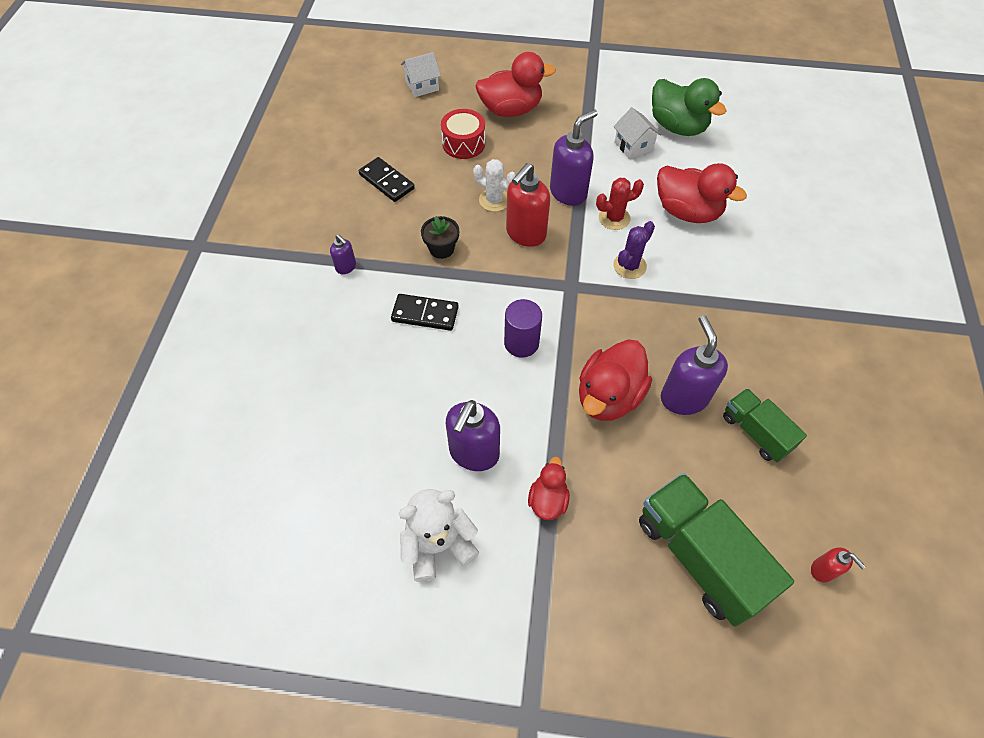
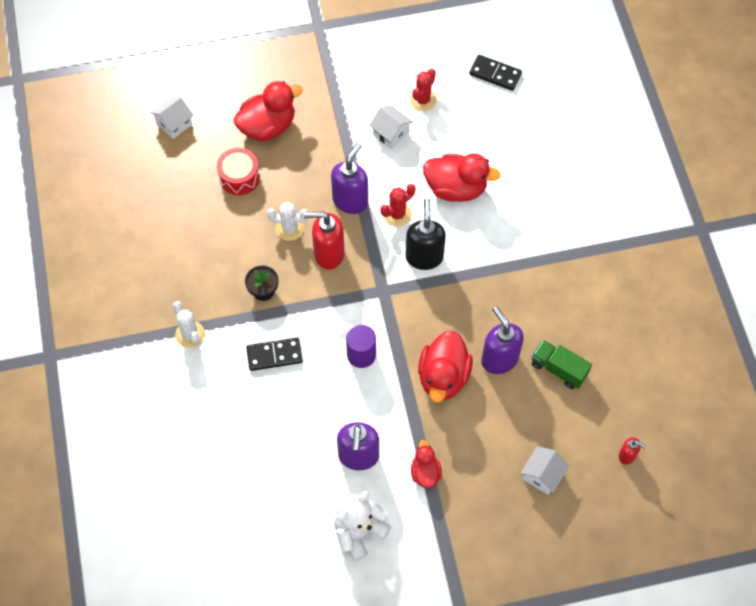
camera: 20 degrees left, 5 degrees up
purple soap dispenser [330,234,356,274] -> white cactus [173,301,205,348]
black domino [359,157,415,202] -> black domino moved to [469,55,522,91]
red soap dispenser [506,163,550,247] -> red soap dispenser turned 75 degrees clockwise [304,211,345,270]
purple cactus [613,221,655,279] -> black soap dispenser [405,198,446,270]
green truck [639,473,794,627] -> white house [521,446,570,495]
green duck [652,78,727,136] -> red cactus [410,69,437,111]

